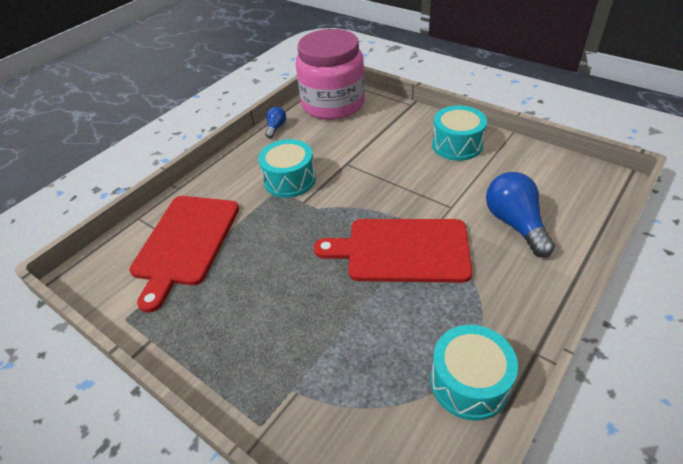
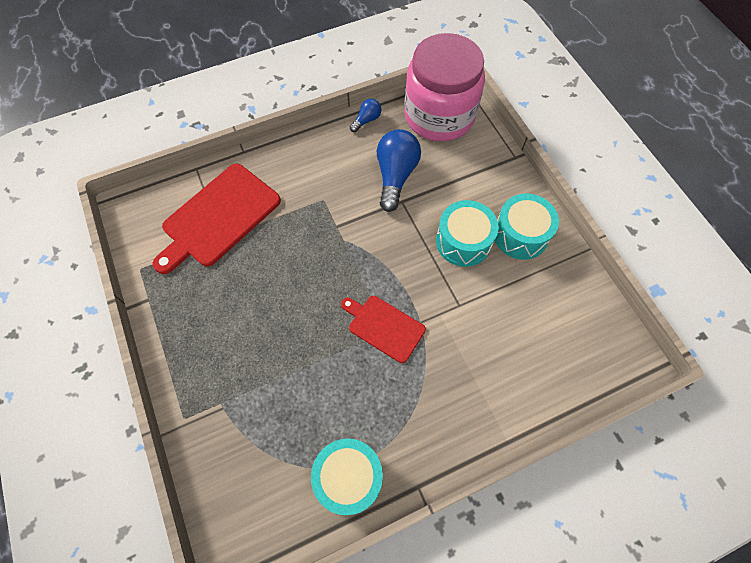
camera: 25 degrees right, 20 degrees up
turquoise drum [258,139,316,198] -> turquoise drum moved to [436,200,499,267]
red cutting board [314,219,472,283] -> red cutting board [341,296,426,363], size x0.59
blue light bulb [486,172,555,257] -> blue light bulb moved to [377,129,421,212]

